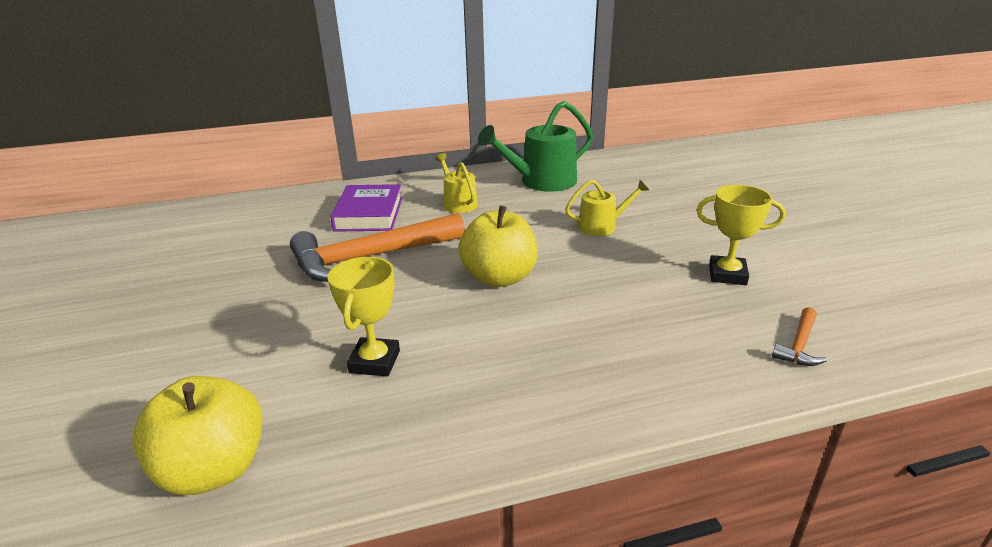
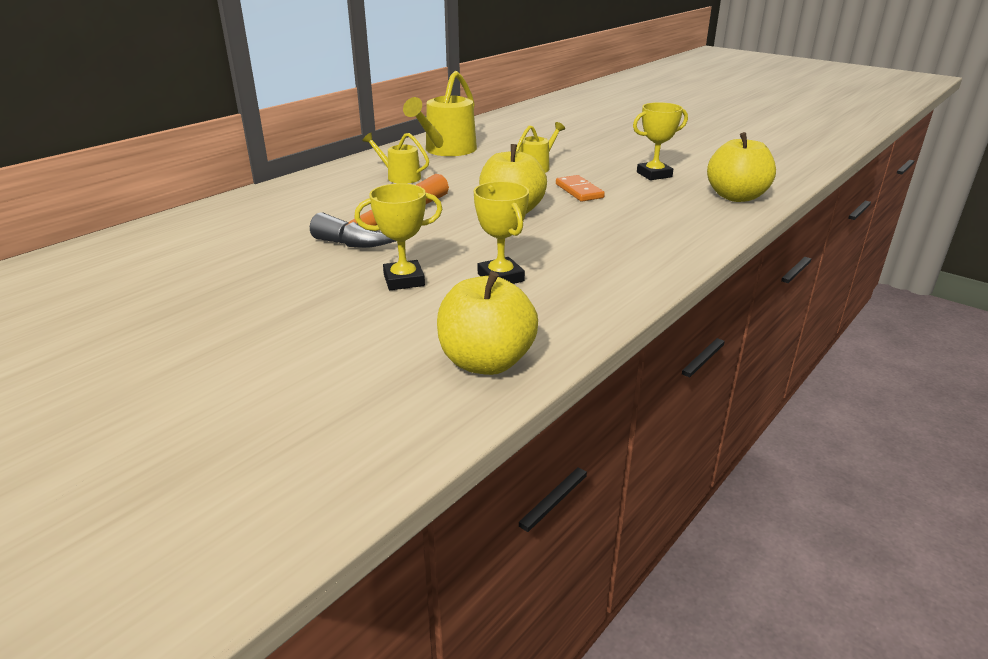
camera: 35 degrees left, 0 degrees up
purple book [330,184,402,232] -> none
green watering can [478,101,593,192] -> yellow watering can [403,71,477,156]
orange hammer [772,307,827,366] -> yellow apple [707,132,776,202]
none -> yellow trophy [354,183,442,290]
none -> orange domino [556,175,605,201]

